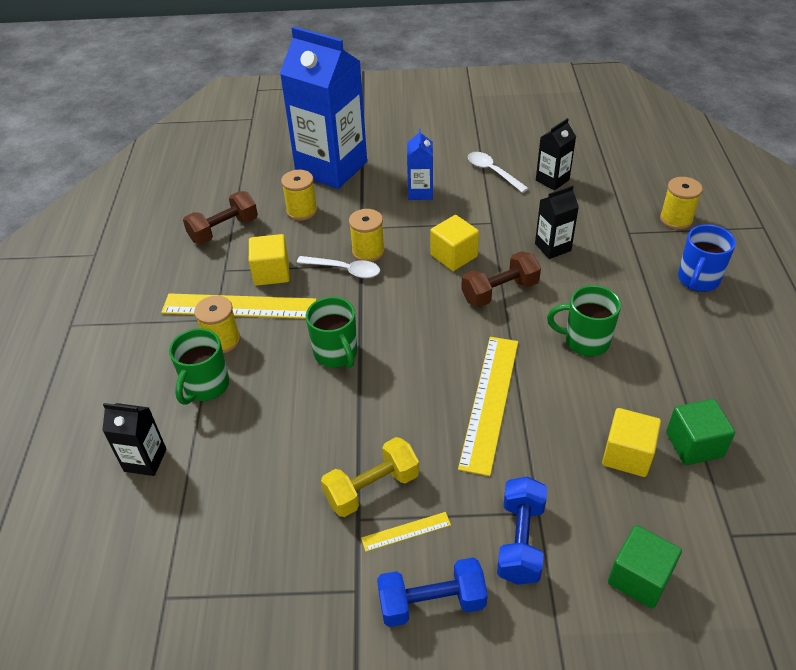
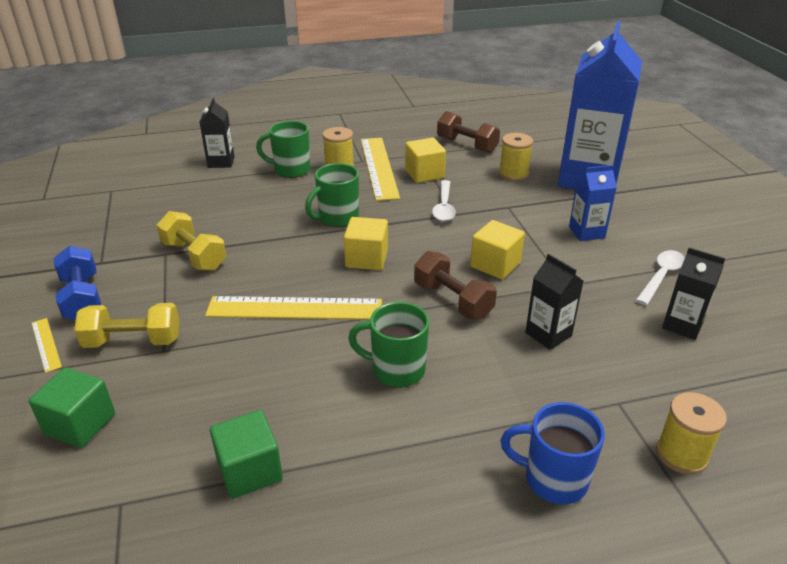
camera: 75 degrees right, 10 degrees down
yellow spool [349,209,385,262] -> none
yellow ruler [361,512,451,552] -> yellow ruler moved to [32,318,62,373]
blue dumbbell [497,476,547,585] -> yellow dumbbell [74,303,179,348]
green mug [547,285,621,356] -> green mug turned 75 degrees counterclockwise [348,302,429,388]
yellow cube [602,408,661,477] -> yellow cube moved to [344,217,388,270]

